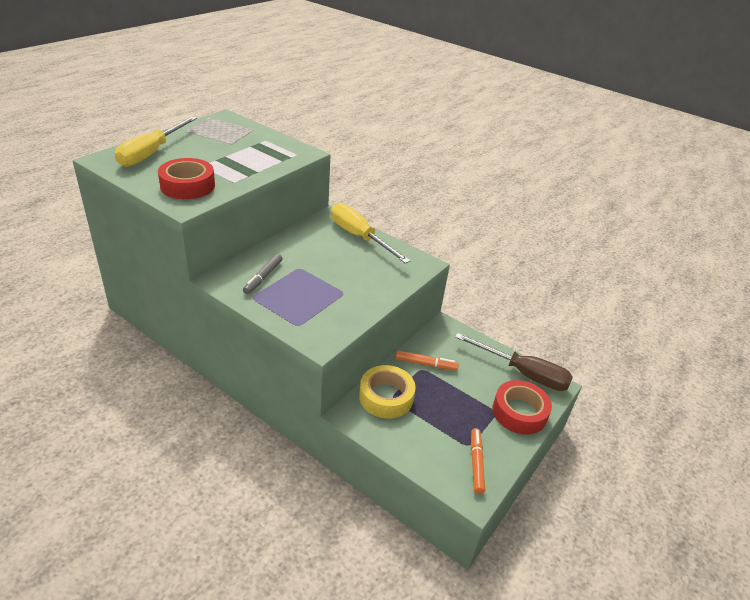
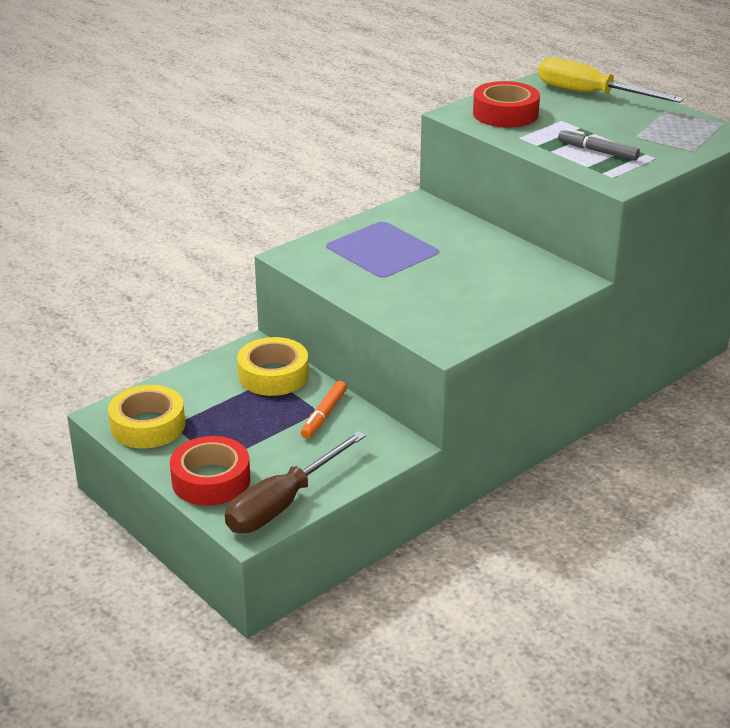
camera: 105 degrees right, 5 degrees down
grey marker [243,254,283,294] -> grey marker moved to [558,128,640,161]
yellow screwdriver [331,203,411,264] -> none
orange marker [471,428,485,494] -> yellow tape [108,385,185,449]

